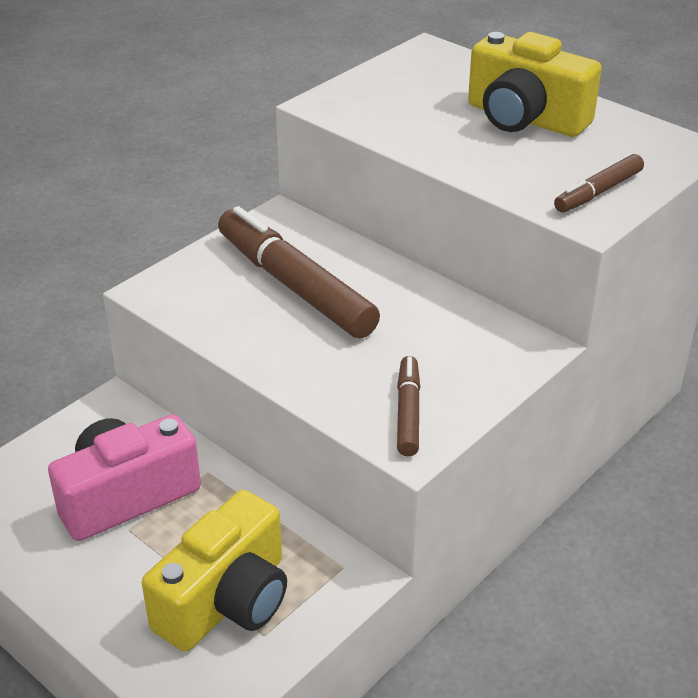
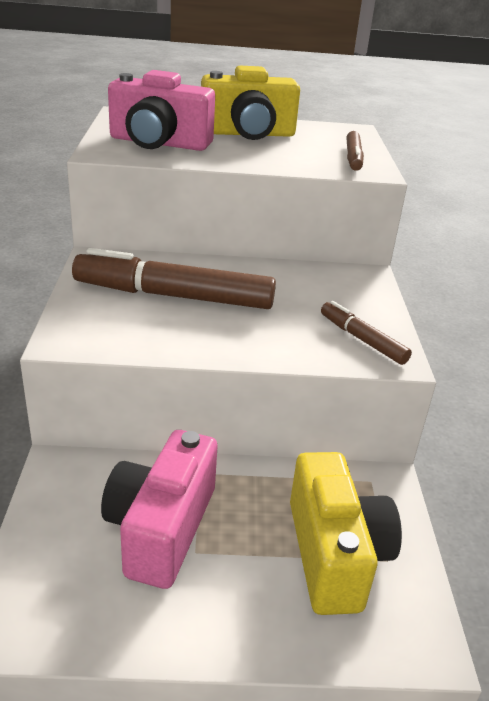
camera: 45 degrees left, 5 degrees down
none -> pink camera [108,70,215,151]

